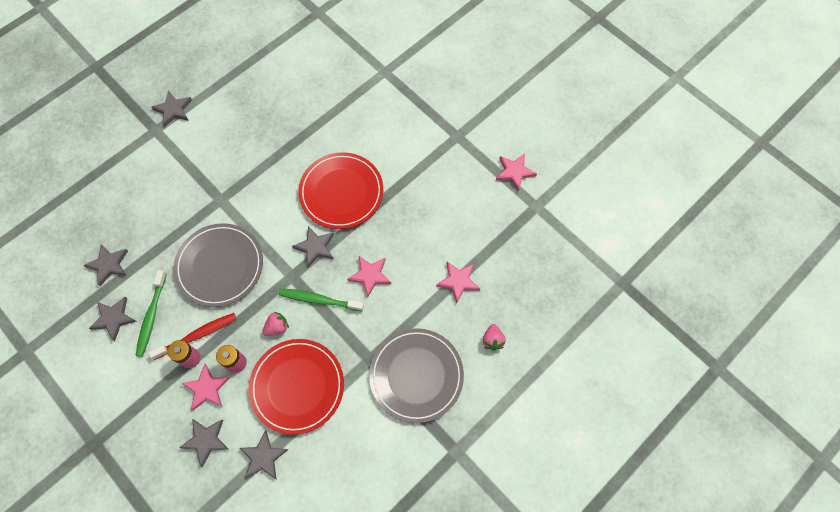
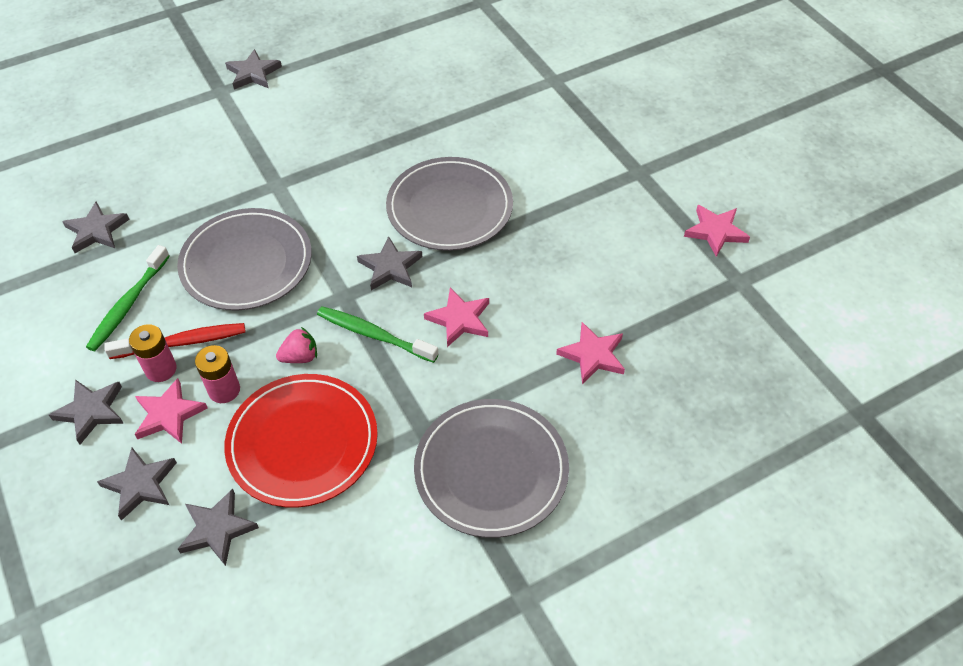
camera: 15 degrees right, 15 degrees down
grey star [89,297,137,341] -> grey star moved to [49,380,124,445]
red plate [298,152,383,229] -> grey plate [386,157,513,251]
pink strawberry [483,324,506,351] -> none

